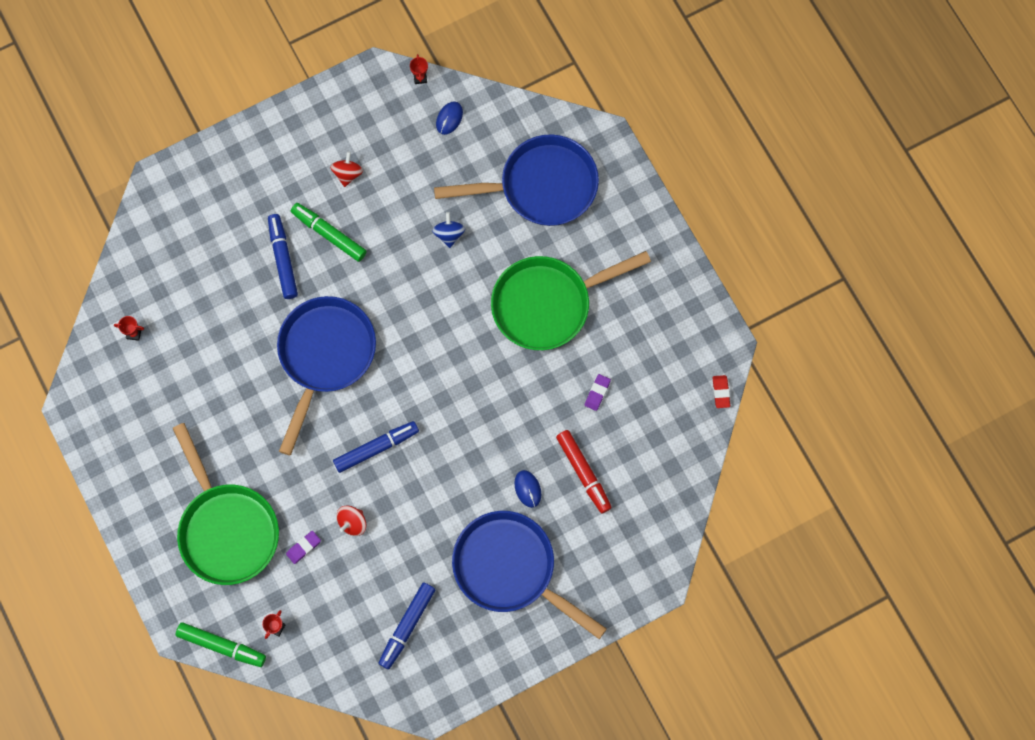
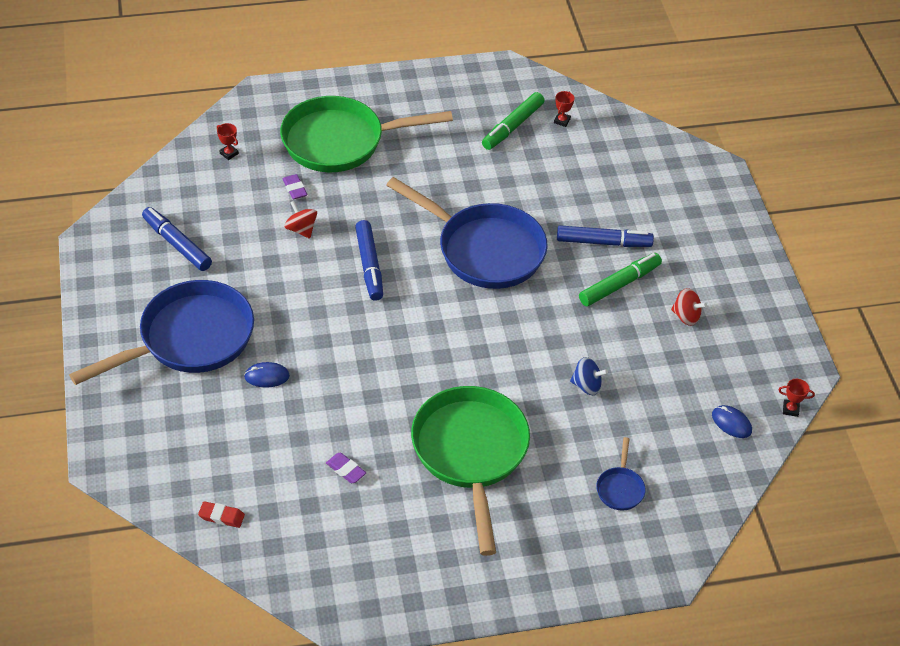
camera: 105 degrees right, 25 degrees down
green marker [176,622,266,667] -> green marker moved to [482,92,545,150]
blue pan [434,134,599,226] -> blue pan [596,437,646,511], size x0.41
red marker [556,430,612,513] -> none
red eraser [713,375,730,408] -> red eraser moved to [198,501,245,528]

